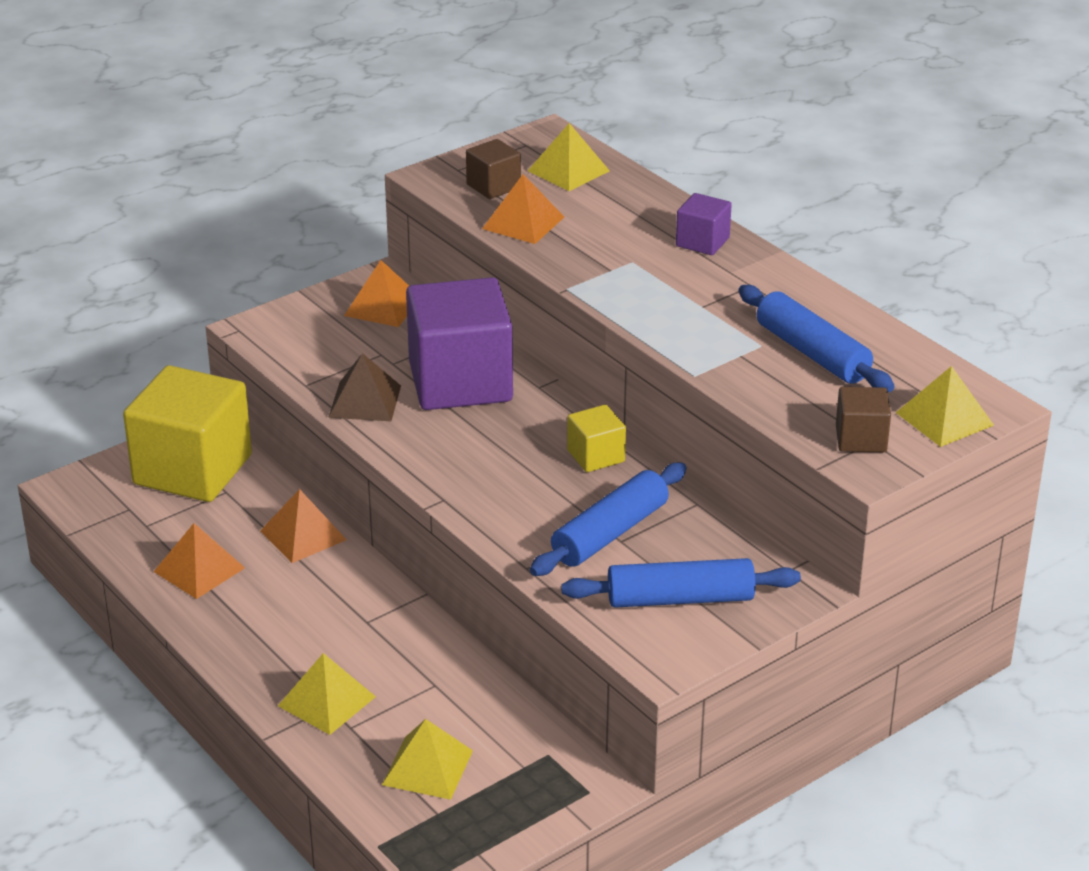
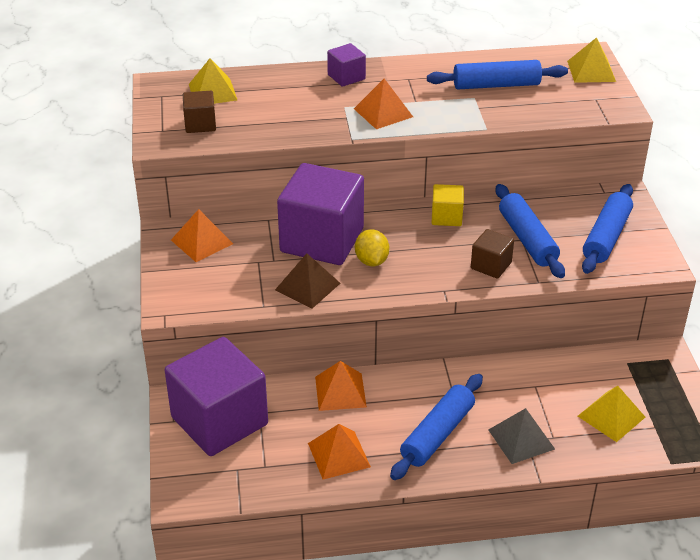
camera: 60 degrees left, 5 degrees up
yellow cube [123,365,252,502] -> purple cube [165,337,268,456]
yellow pyramid [278,653,376,735] -> grey pyramid [488,408,555,464]
orange pyramid [482,174,564,244] -> orange pyramid moved to [354,79,413,129]
brown cube [836,387,891,452] -> brown cube moved to [471,229,514,279]
none -> yellow lemon [355,229,389,266]
none -> blue rolling pin [390,374,483,480]

